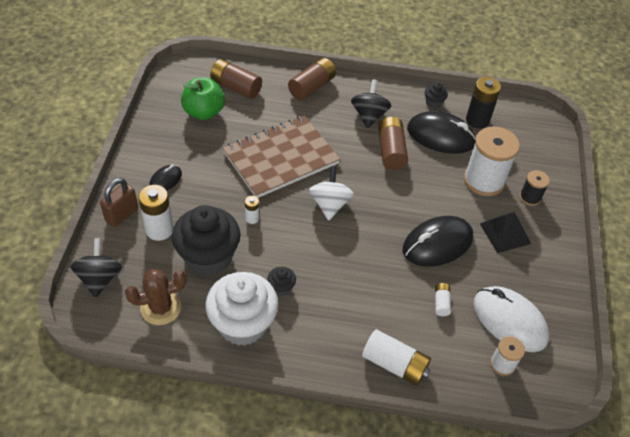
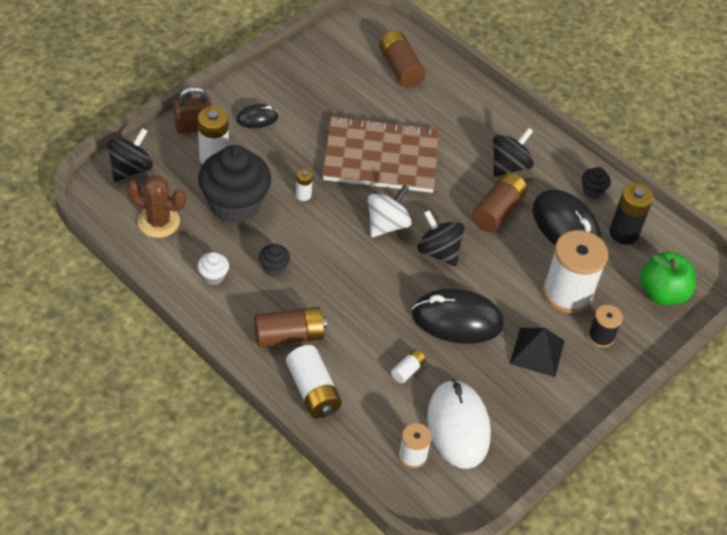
camera: 35 degrees right, 0 degrees up
green apple [181,77,225,120] -> green apple moved to [640,252,696,305]
white cupcake [205,272,278,346] -> white cupcake [197,252,229,285], size x0.42
brown battery [288,58,336,101] -> brown battery moved to [254,307,327,347]
none -> black spinning top [417,210,464,266]

